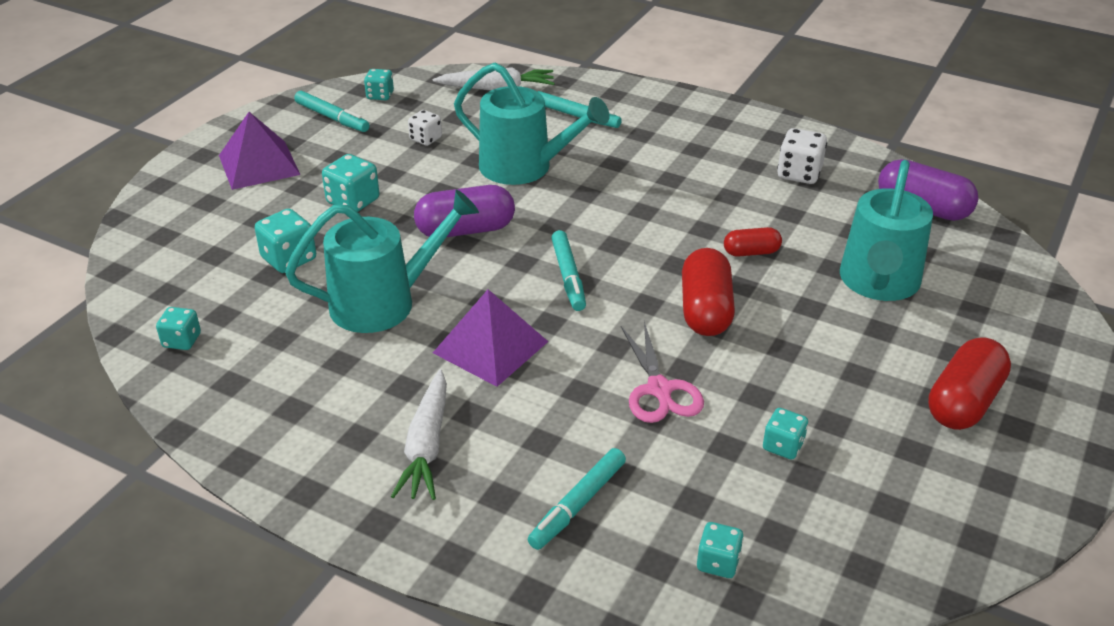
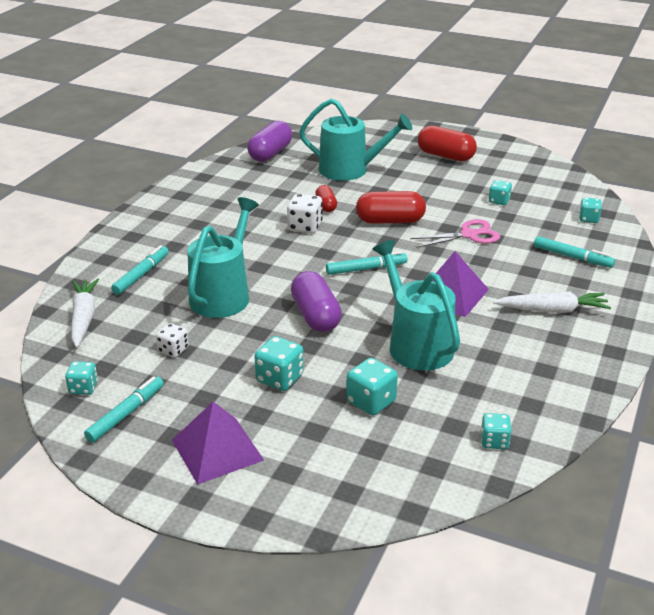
camera: 95 degrees left, 5 degrees down
white dice [777,128,827,184] -> white dice moved to [287,193,323,234]

